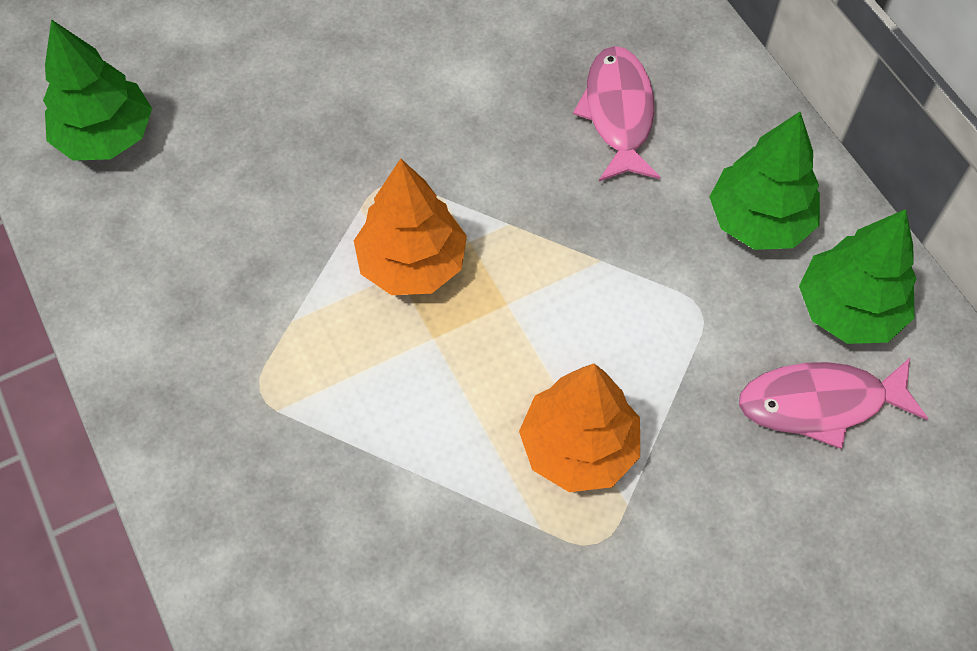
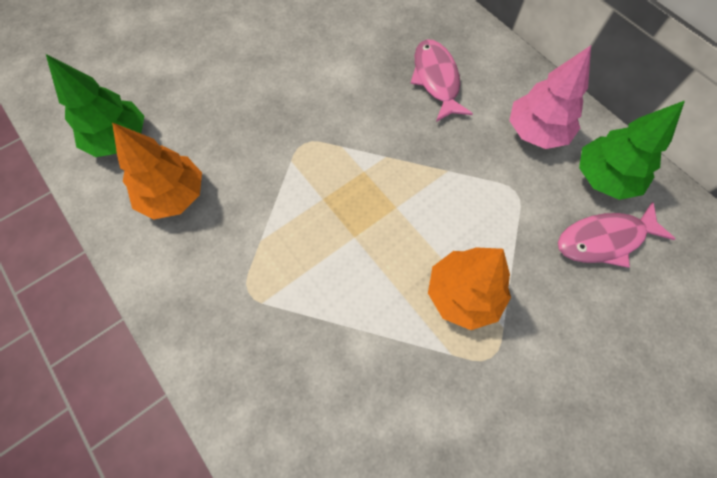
camera: 10 degrees left, 5 degrees up
orange tree [354,158,467,295] -> orange tree moved to [112,122,202,220]
green tree [709,112,820,250] -> pink tree [509,45,591,149]

